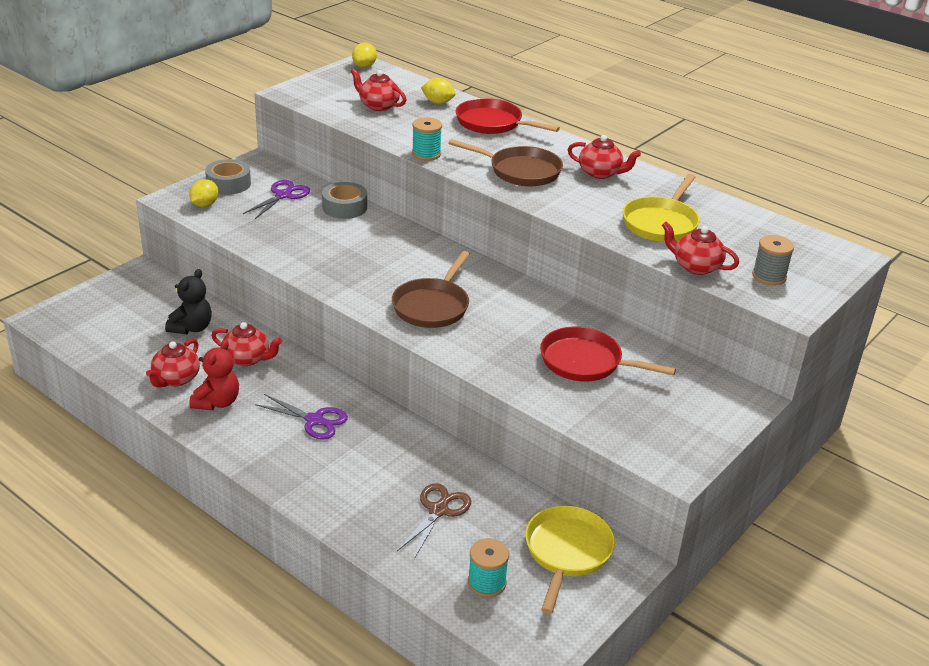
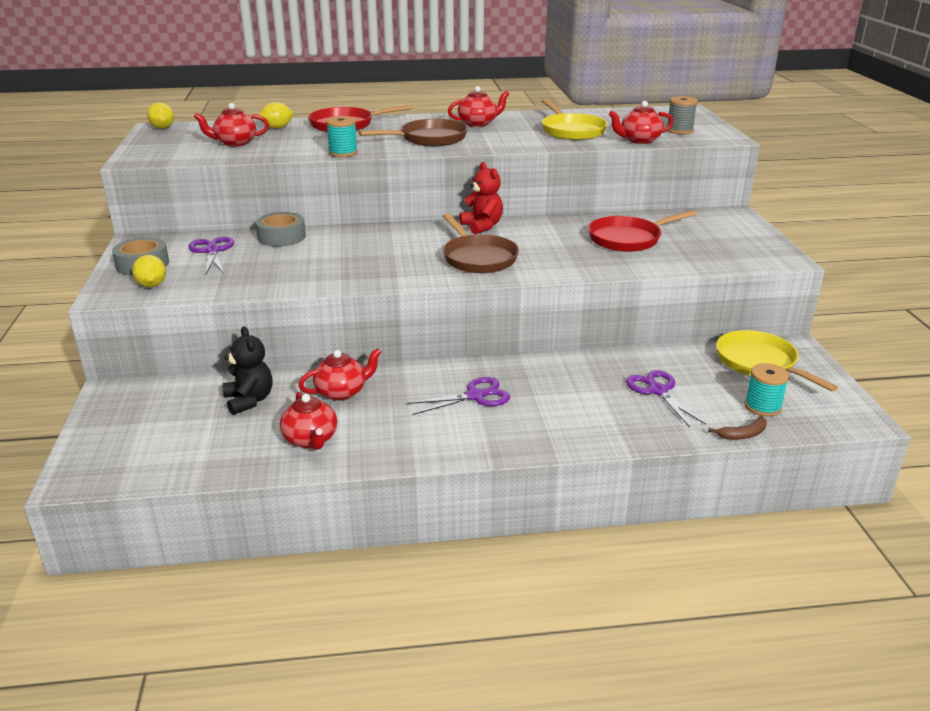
camera: 45 degrees left, 5 degrees down
red teddy bear [189,340,239,410] -> red teddy bear moved to [459,162,503,235]
brown scissors [397,483,471,559] -> purple scissors [626,370,706,427]
none -> brown banana [708,417,767,440]

